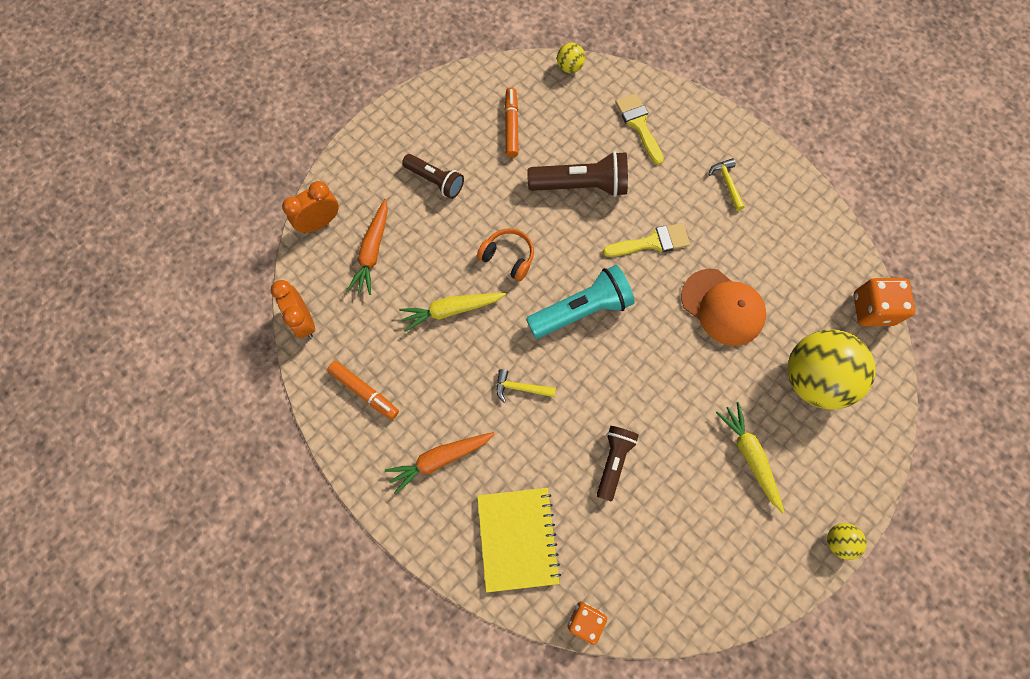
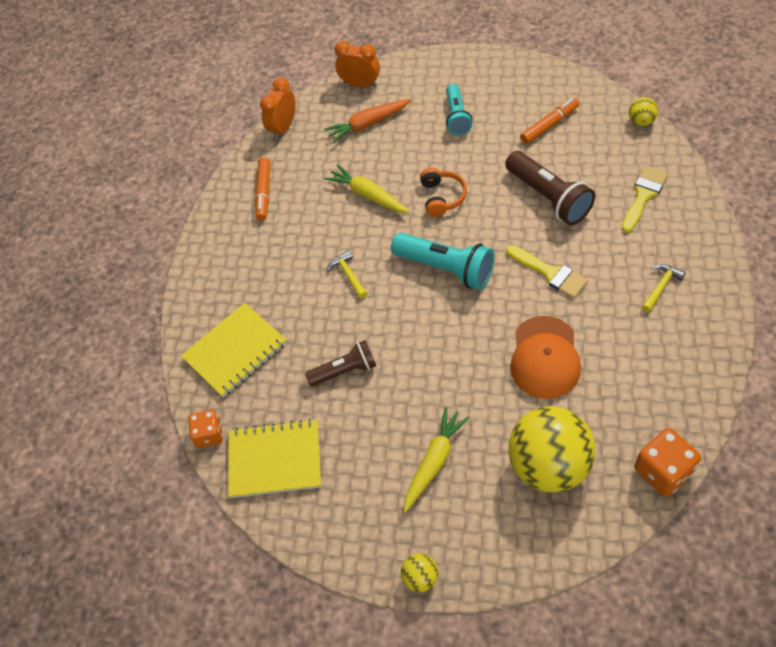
camera: 60 degrees right, 15 degrees down
orange carrot [385,432,495,494] -> none
brown flashlight [402,154,464,199] -> turquoise flashlight [446,84,472,135]
none -> yellow notebook [229,419,321,498]

